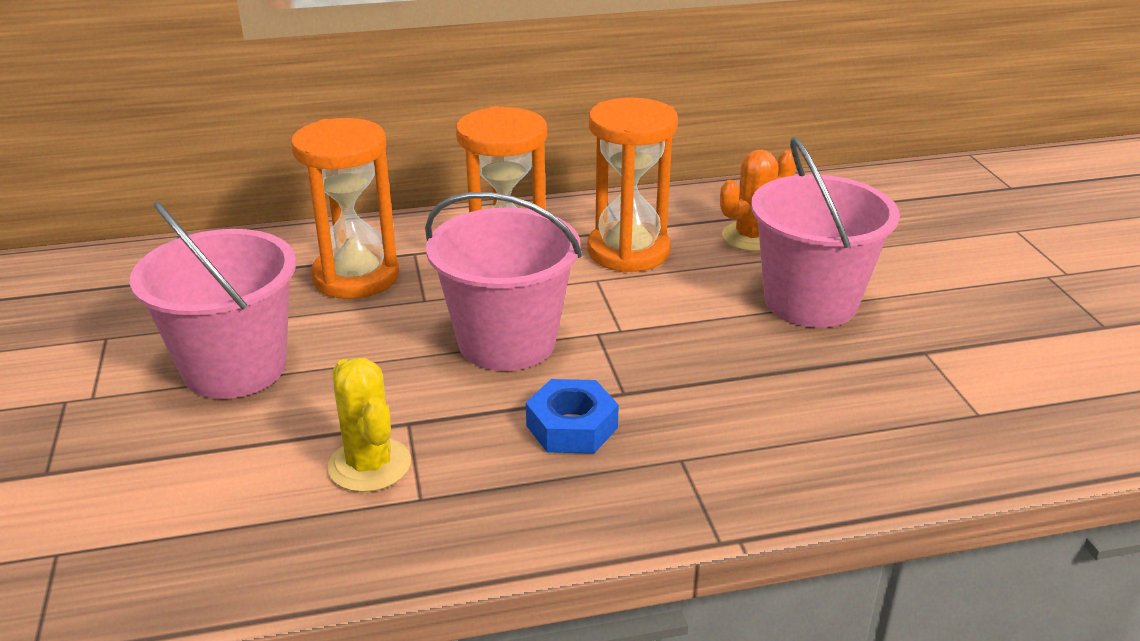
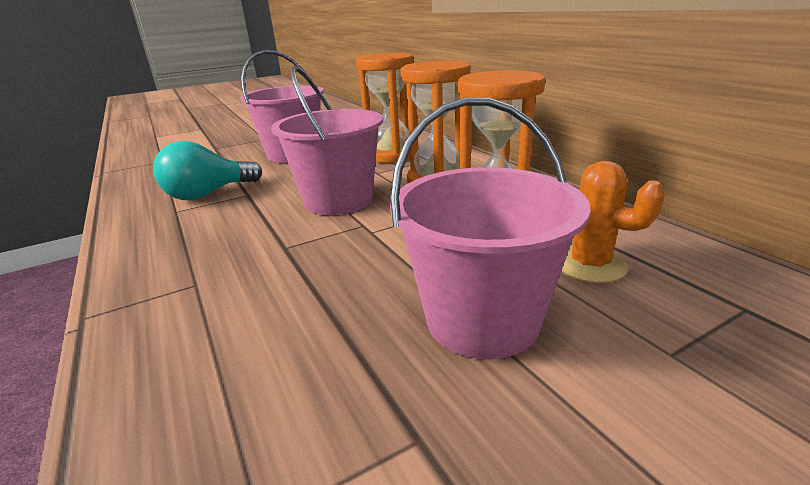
camera: 75 degrees right, 5 degrees down
yellow cactus [327,358,411,492] -> turquoise light bulb [153,141,262,200]
blue nut [526,379,619,454] -> none

